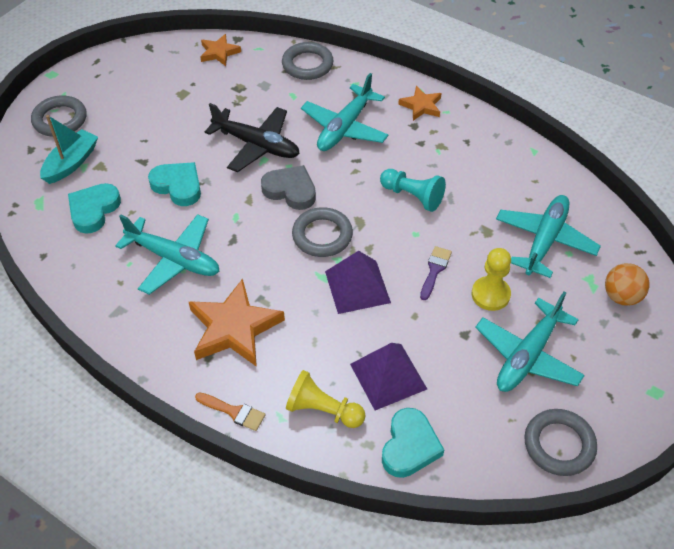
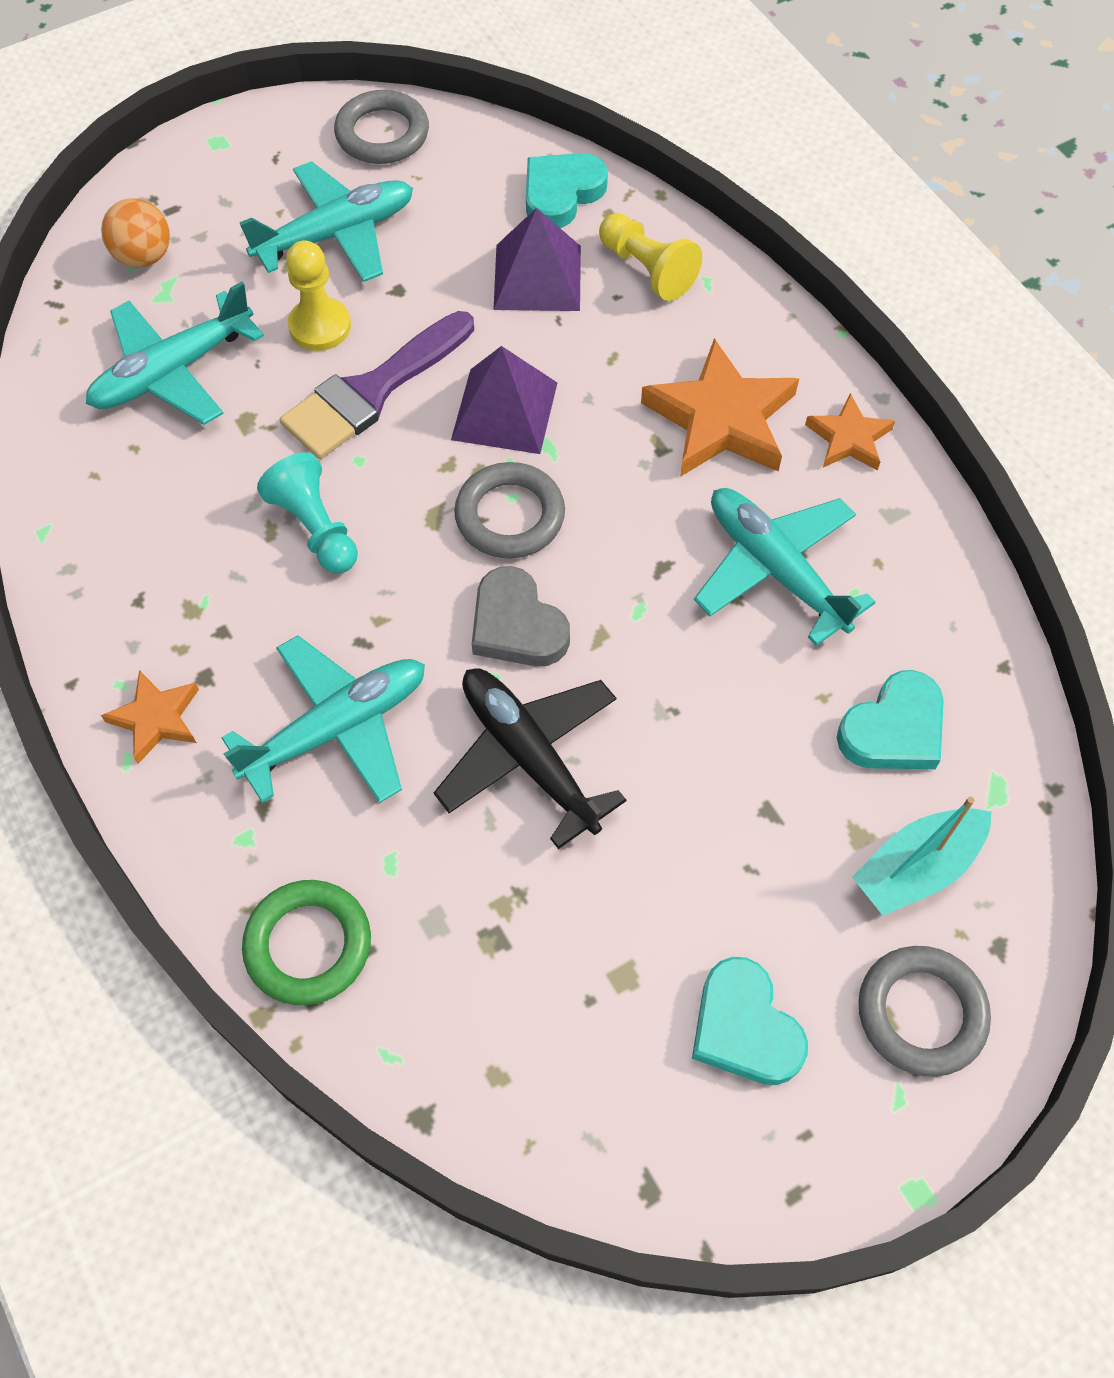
camera: 155 degrees left, 10 degrees up
turquoise heart [148,162,201,206] -> turquoise heart moved to [692,957,808,1085]
orange brush [195,392,266,431] -> none
orange star [200,34,241,66] -> orange star moved to [805,393,895,471]
grey ring [282,42,333,80] -> green ring [242,880,371,1005]
purple brush [420,246,452,300] -> purple brush [280,311,474,459], size x2.03

